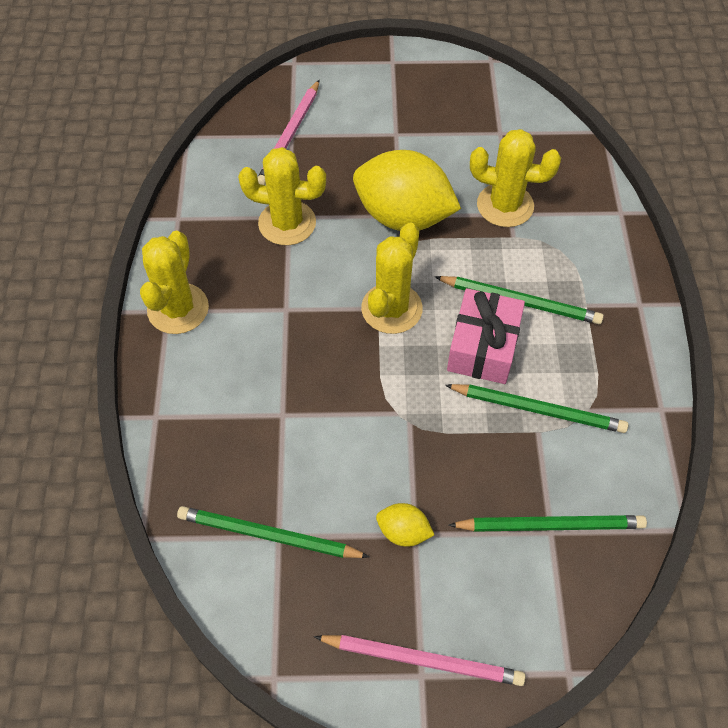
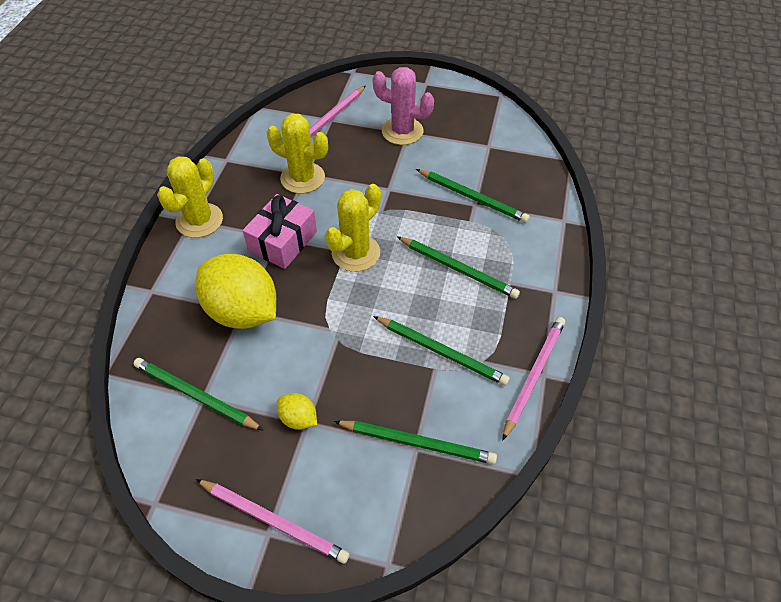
camera: 15 degrees right, 5 degrees down
yellow lemon [353,150,461,231] -> yellow lemon moved to [195,254,276,329]
pink gift [447,288,525,384] -> pink gift moved to [243,194,317,269]
yellow cactus [470,129,561,227] -> green pencil [416,169,530,223]
none -> pink cactus [372,67,434,145]
none -> pink pencil [502,317,565,441]

